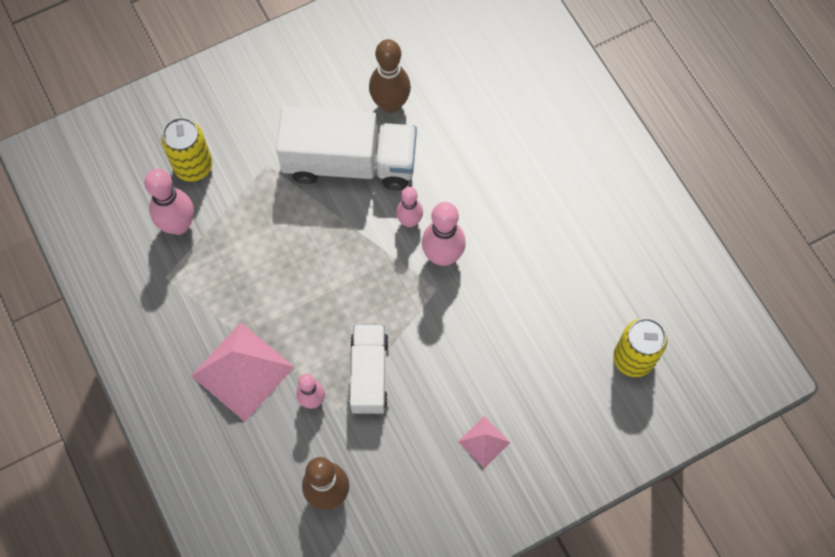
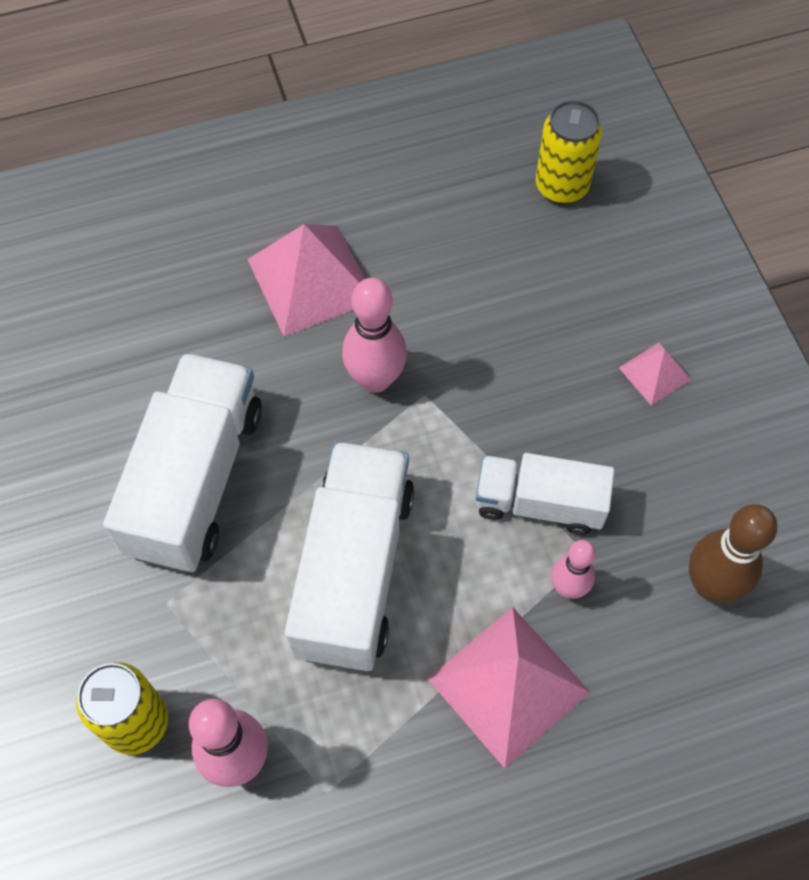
camera: 80 degrees left, 5 degrees down
brown bowling pin [369,39,411,113] -> none
pink bowling pin [396,187,423,227] -> none
none -> pink pyramid [247,224,365,337]
none -> white truck [285,441,415,671]

